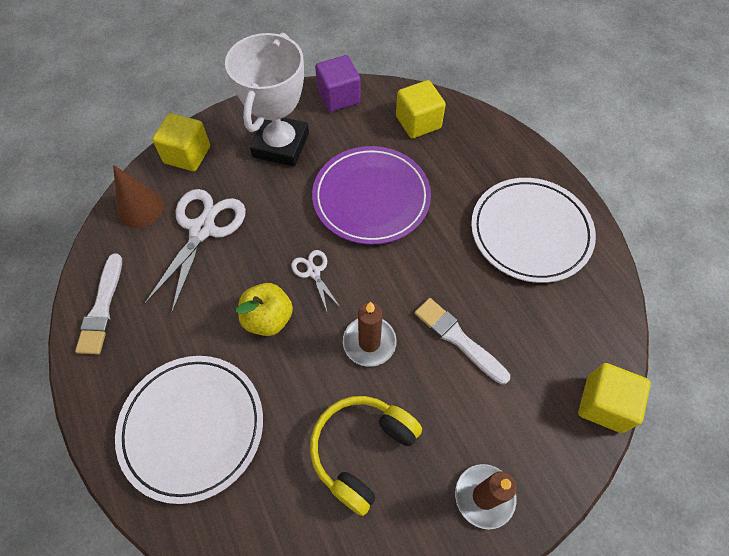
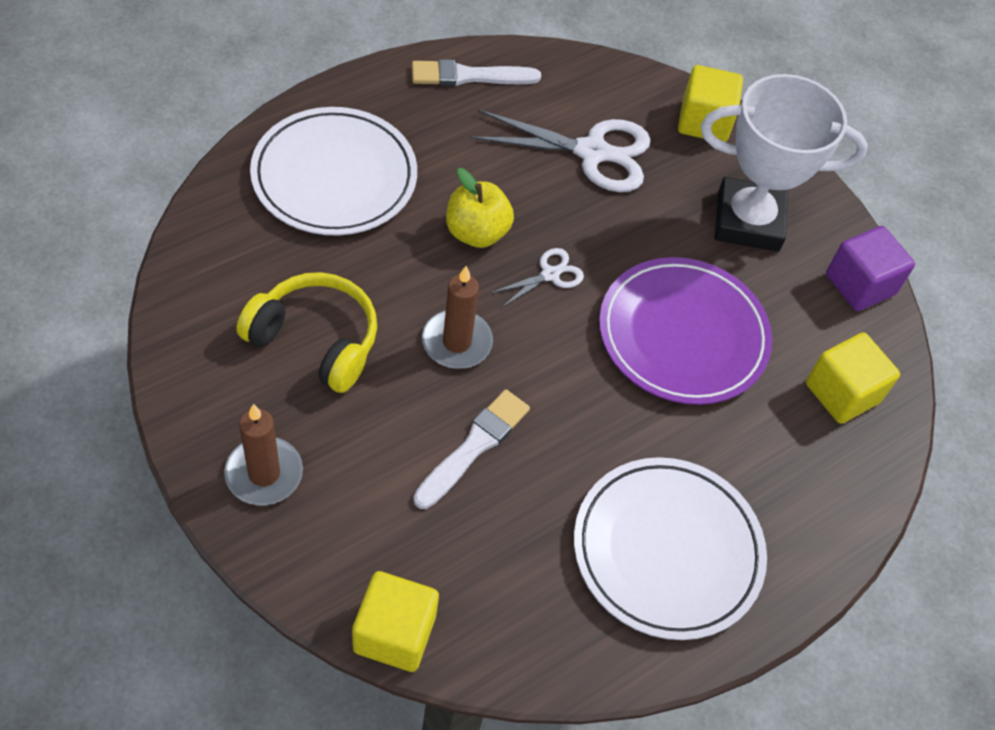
camera: 75 degrees right, 5 degrees down
brown cone [113,165,164,228] -> none

